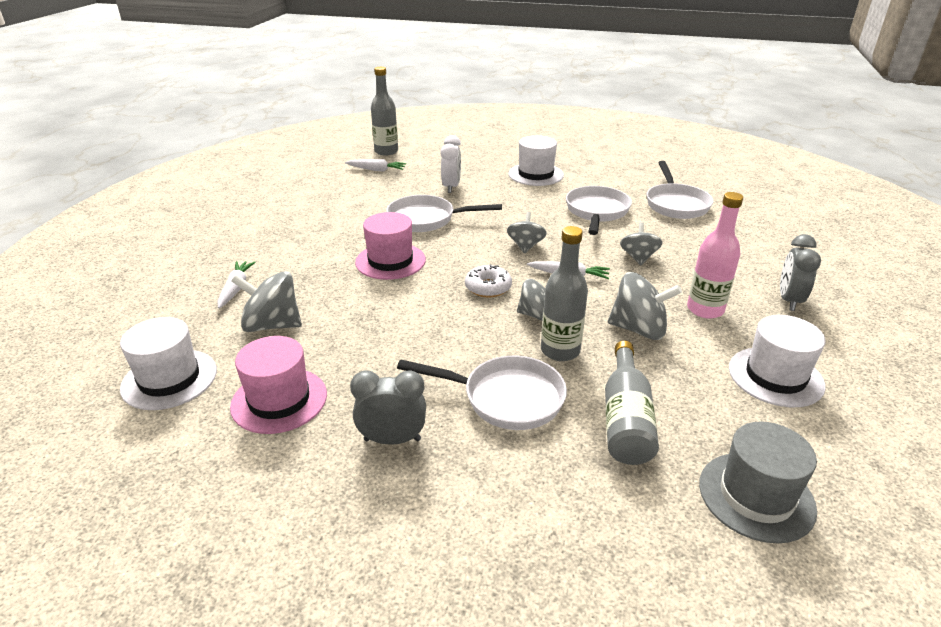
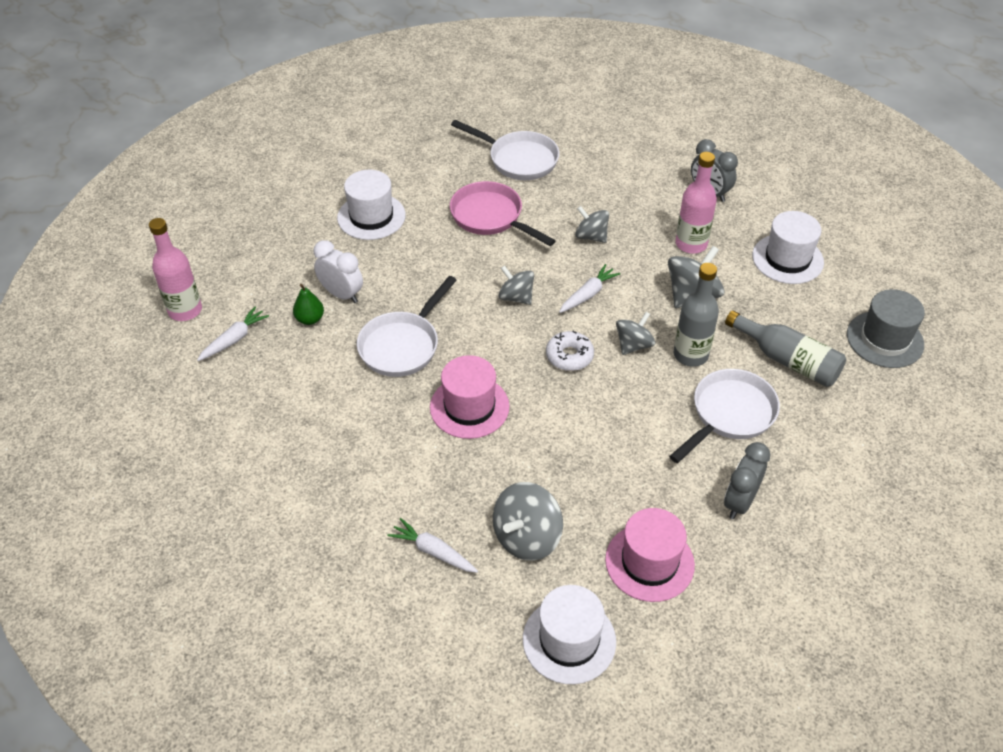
camera: 60 degrees left, 15 degrees up
grey bottle [371,67,398,156] -> pink bottle [149,218,202,321]
white pan [566,186,632,235] -> pink pan [450,181,556,246]
none -> green pear [293,284,324,325]

